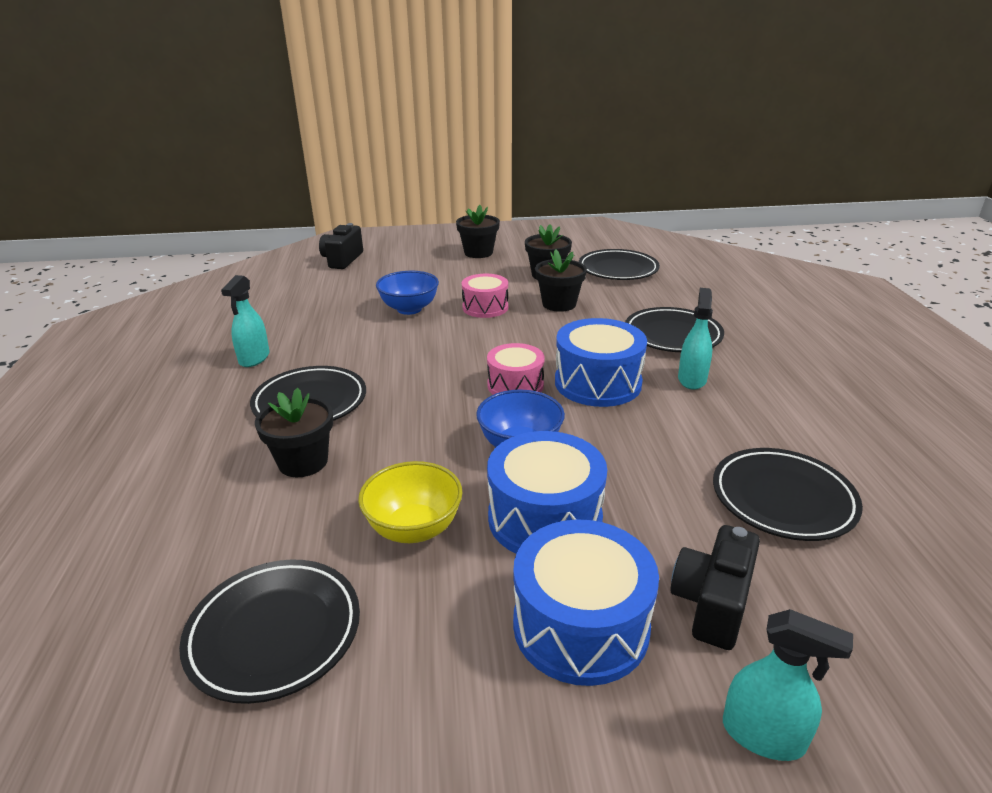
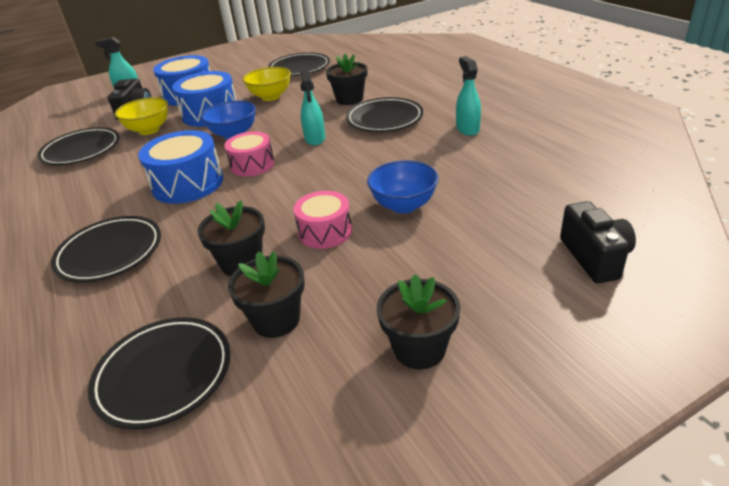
camera: 160 degrees right, 5 degrees up
turquoise spray bottle [678,288,713,390] -> turquoise spray bottle moved to [300,70,325,145]
none -> yellow bowl [115,97,168,135]

